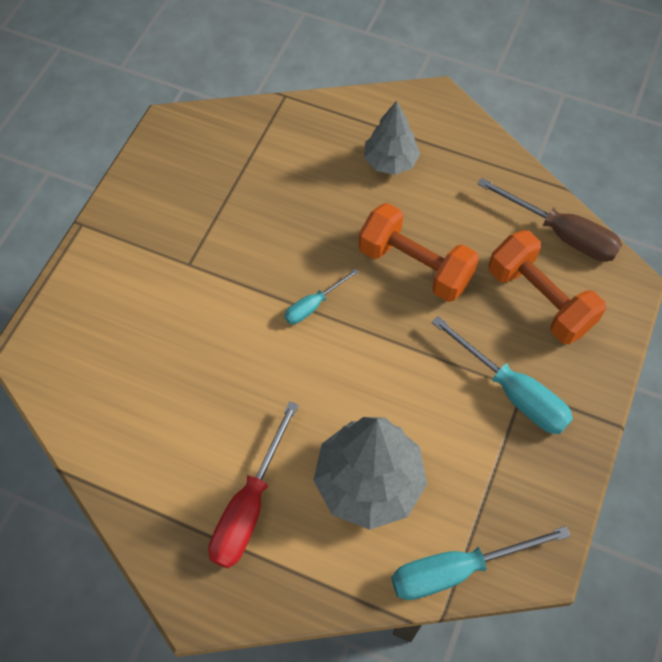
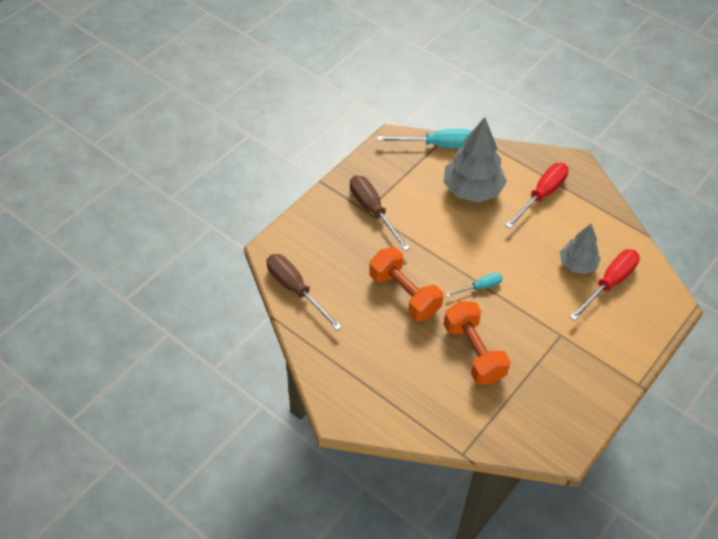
camera: 165 degrees left, 10 degrees down
grey tree [364,101,420,175] -> grey tree moved to [560,224,601,274]
turquoise screwdriver [432,316,573,434] -> brown screwdriver [350,176,410,251]
orange dumbbell [488,230,606,344] -> orange dumbbell moved to [444,301,511,385]
none -> red screwdriver [570,249,640,321]

